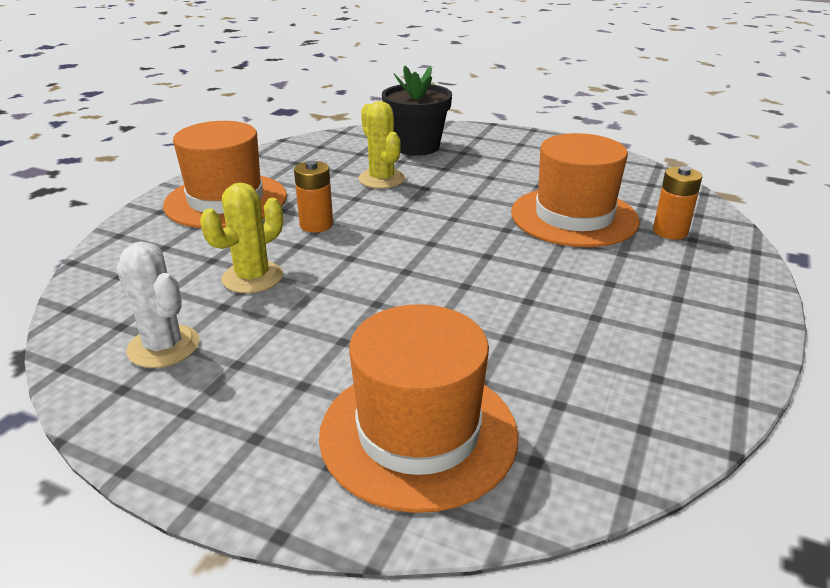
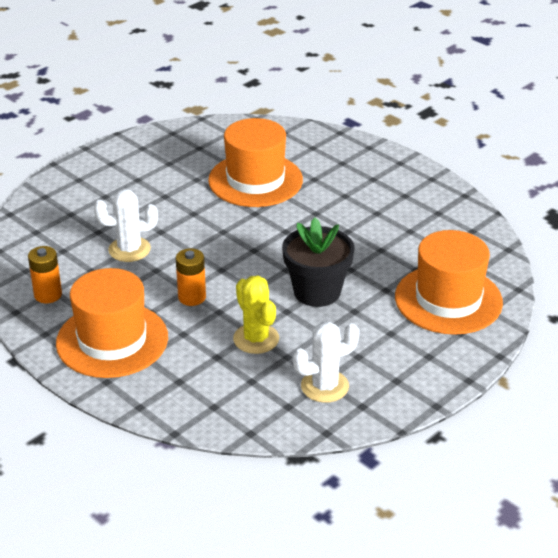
camera: 70 degrees left, 5 degrees up
yellow cactus [358,101,405,189] -> white cactus [94,189,158,262]
black flower pot [382,66,452,156] -> black flower pot moved to [282,217,355,307]
orange battery [653,166,702,240] -> orange battery moved to [28,246,62,303]

